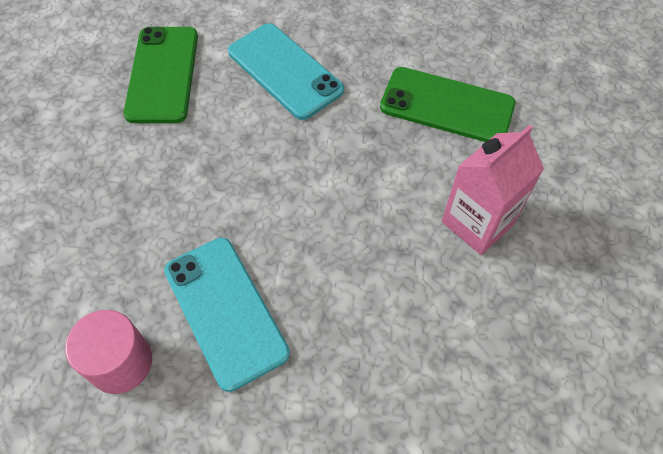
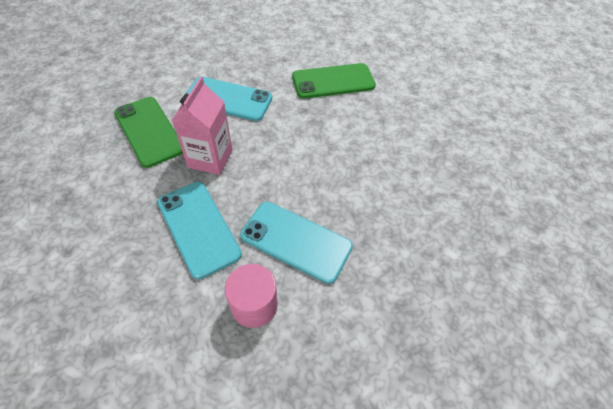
camera: 35 degrees left, 5 degrees down
pink carton [442,125,544,255] -> pink carton moved to [172,77,233,175]
none -> turquoise phone [157,182,242,279]

